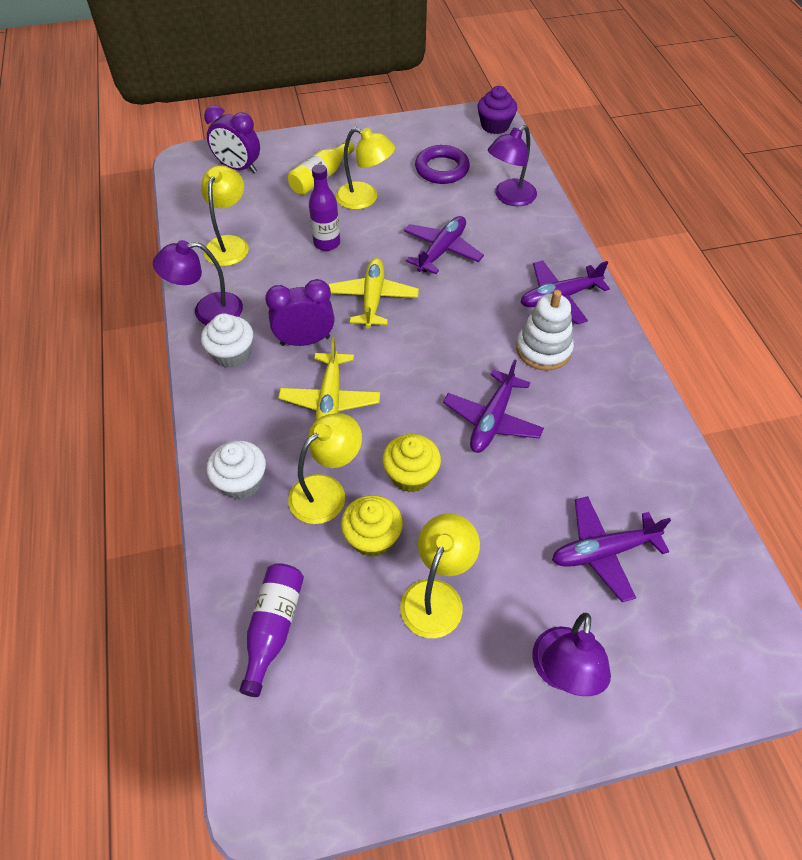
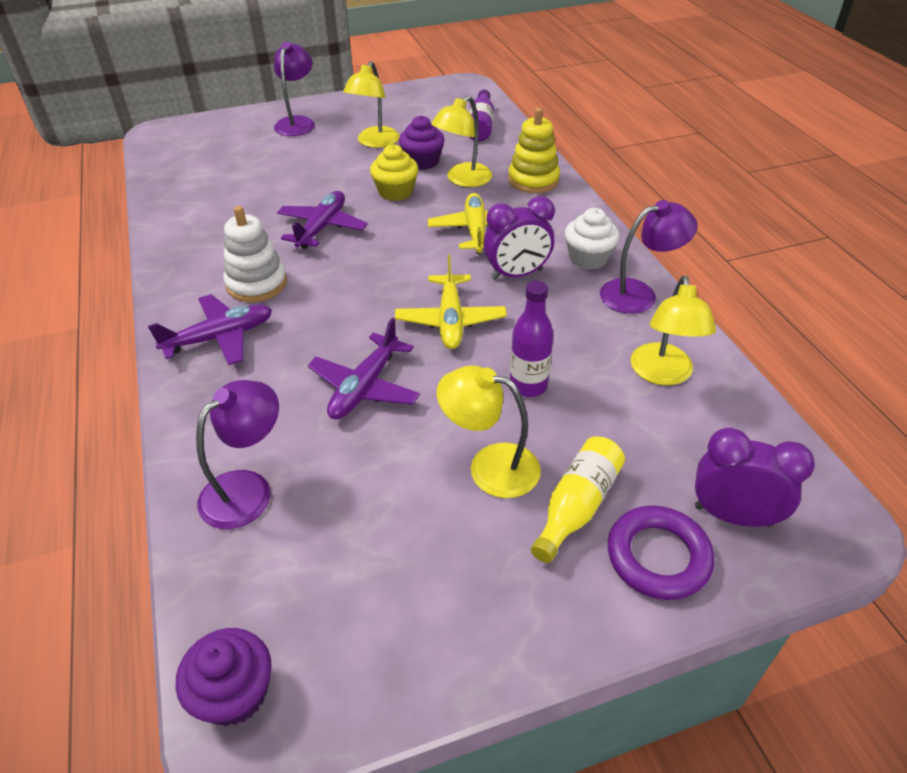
camera: 175 degrees right, 10 degrees down
white cupcake [207,440,266,499] -> yellow stacking toy [508,108,560,193]
yellow cupcake [341,495,403,557] -> purple cupcake [399,116,445,170]
purple ring [415,145,470,184] -> purple ring moved to [608,506,714,600]
purple plane [552,496,671,602] -> none

